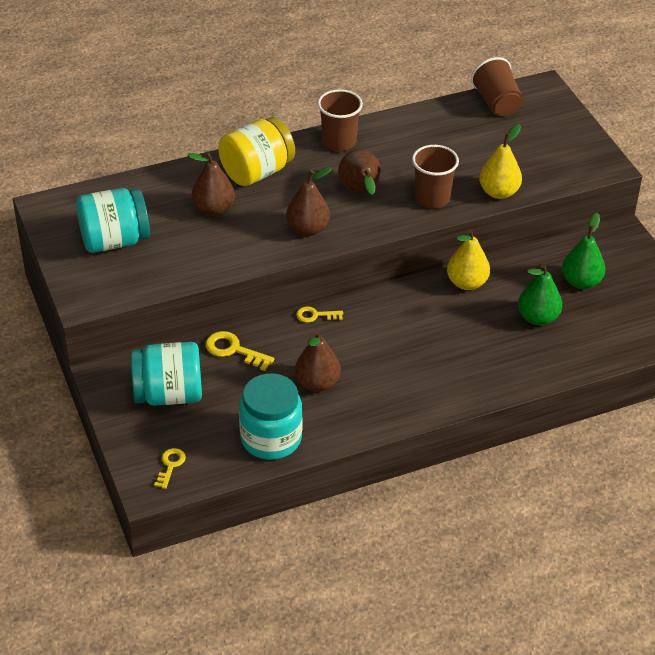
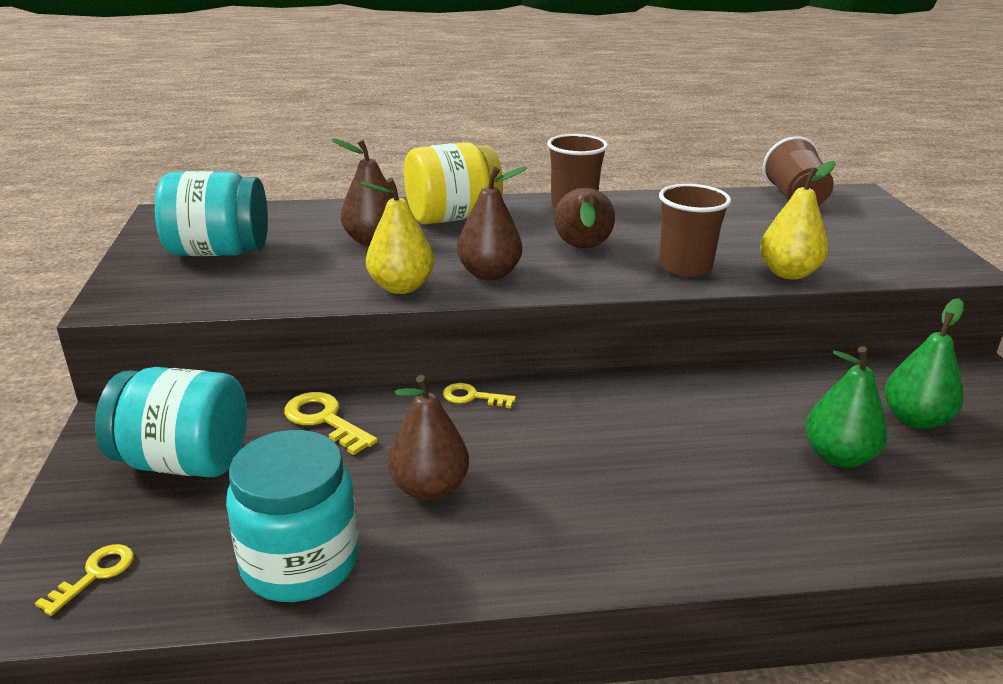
camera: 15 degrees right, 15 degrees down
yellow pear [447,229,490,290] -> yellow pear moved to [360,178,434,294]

